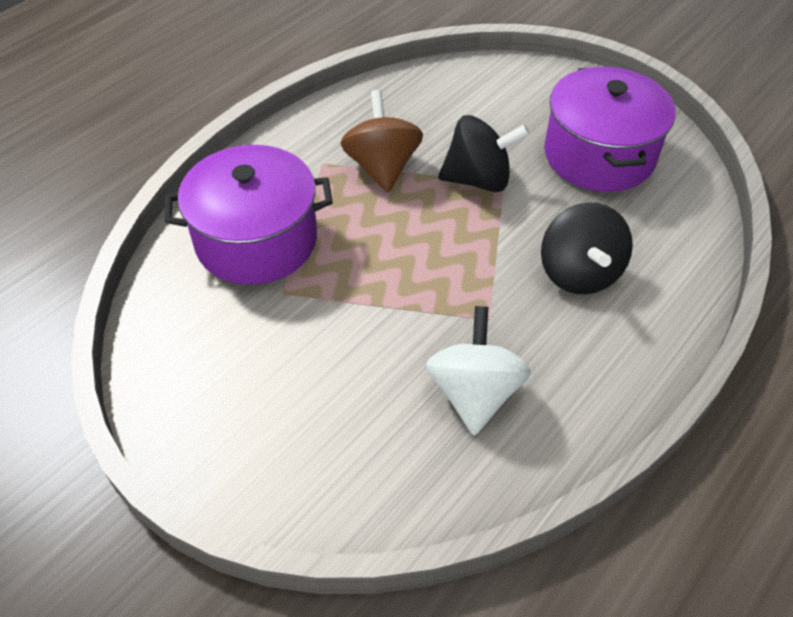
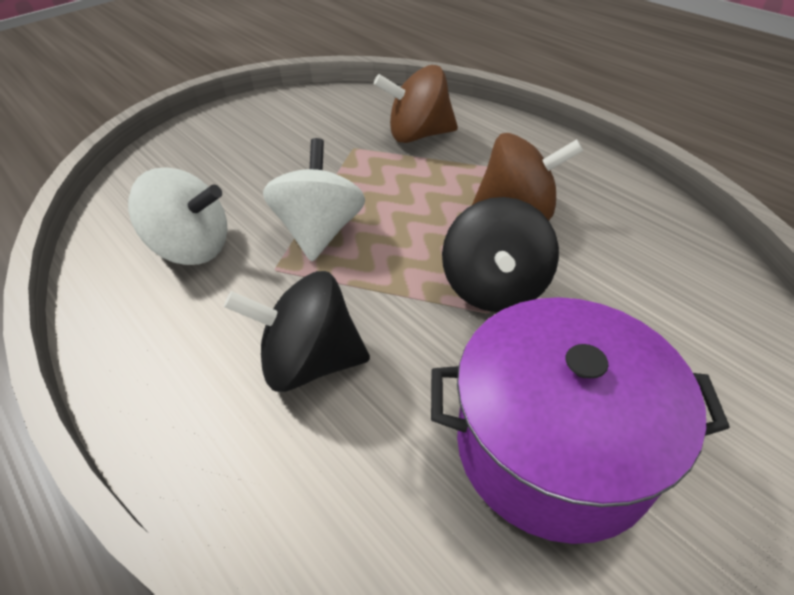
camera: 100 degrees right, 5 degrees down
purple pot [165,145,333,285] -> brown spinning top [374,65,458,143]
none -> white spinning top [263,138,365,261]

